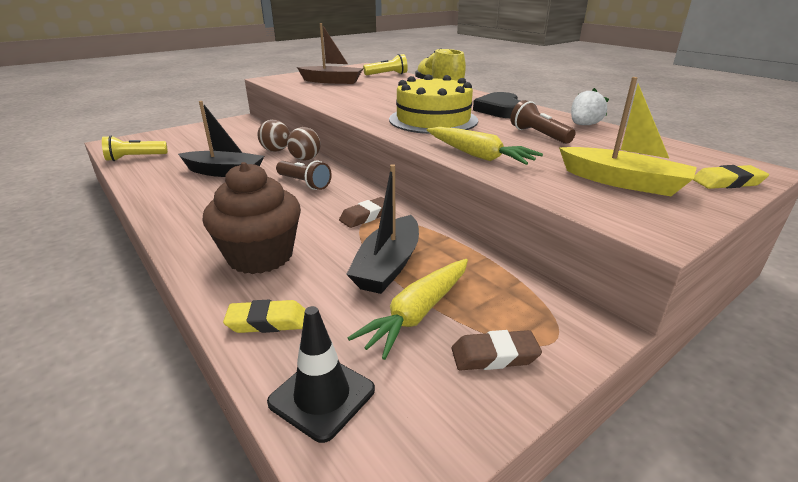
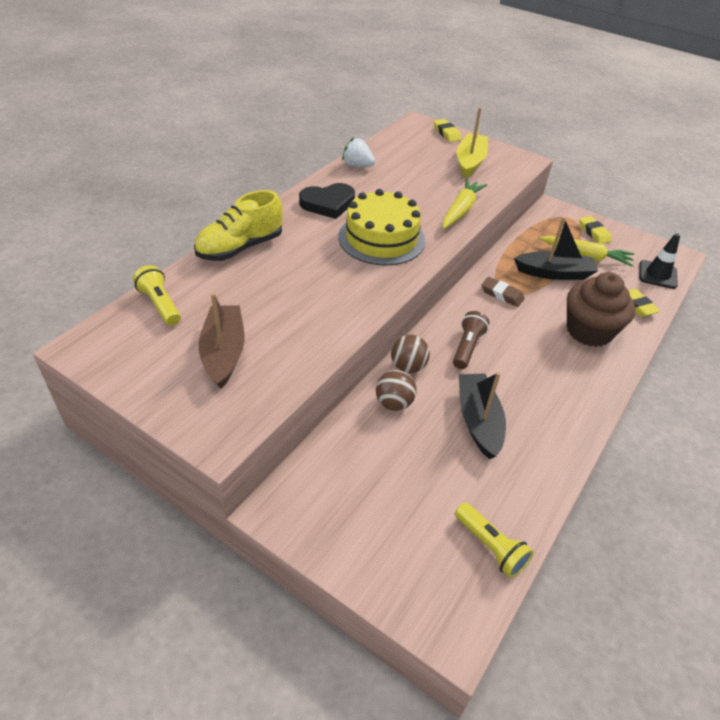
camera: 110 degrees left, 15 degrees up
brown eraser [451,330,542,370] -> yellow eraser [579,216,612,244]
brown flashlight [510,100,576,144] -> none

